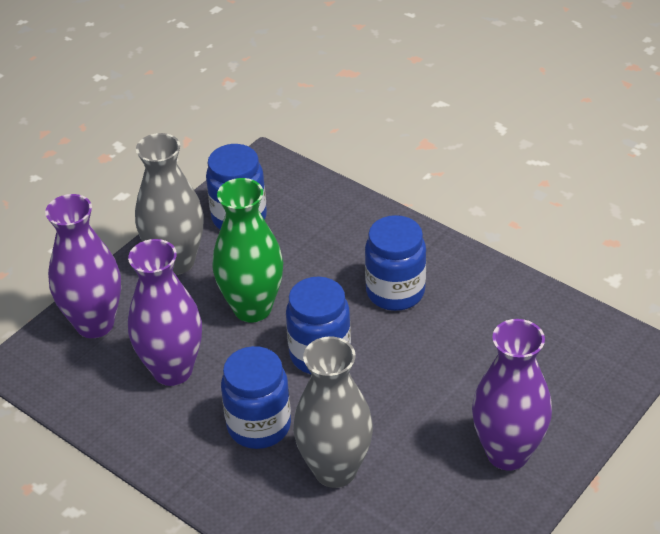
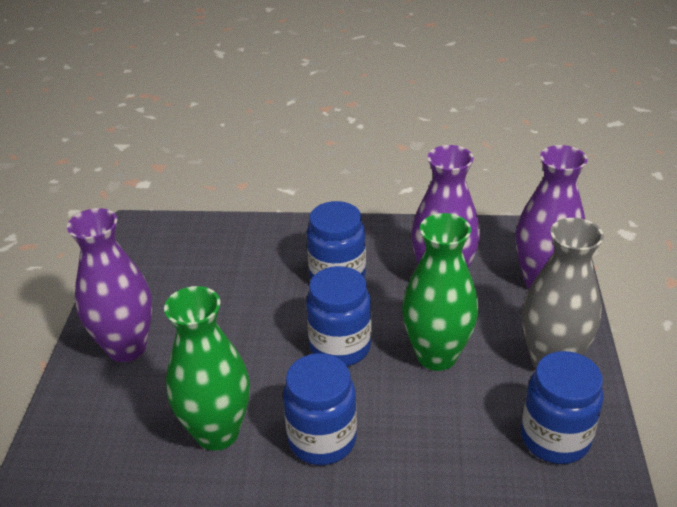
camera: 145 degrees right, 5 degrees down
grey vase [293,336,373,488] -> none
none -> green vase [164,286,250,451]

